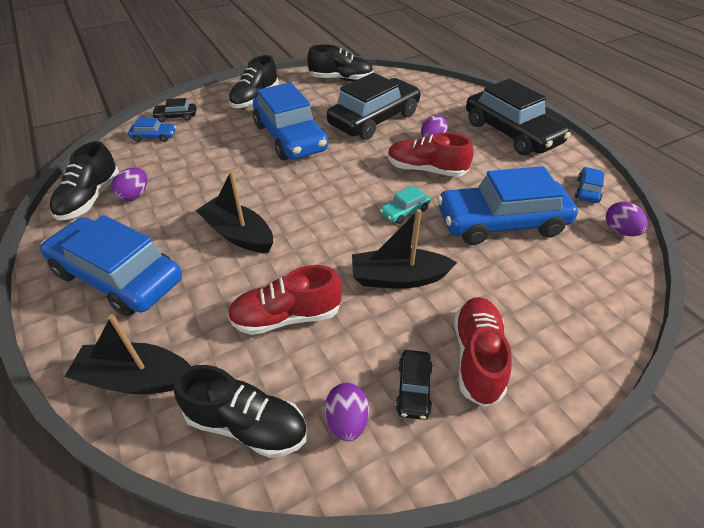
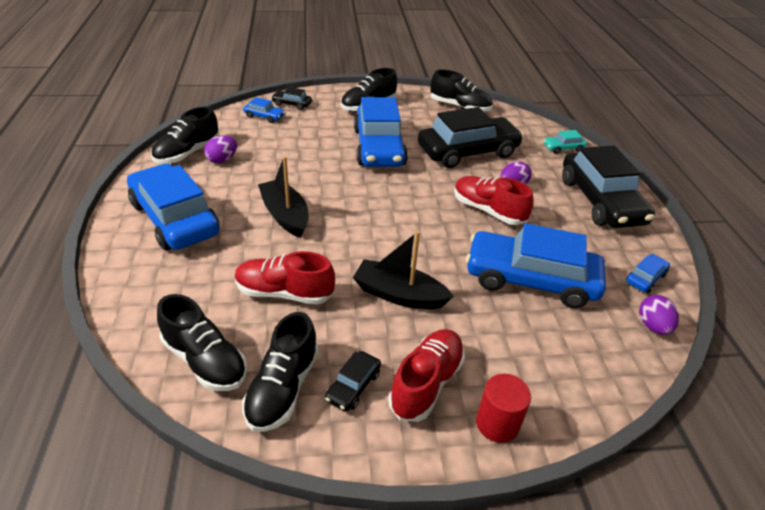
camera: 20 degrees right, 5 degrees down
black boat [64,314,190,394] -> none
purple egg [325,383,369,441] -> black shoe [242,312,319,432]
turquoise car [380,186,431,224] -> turquoise car moved to [543,130,587,154]
none -> red cylinder [476,374,531,443]

